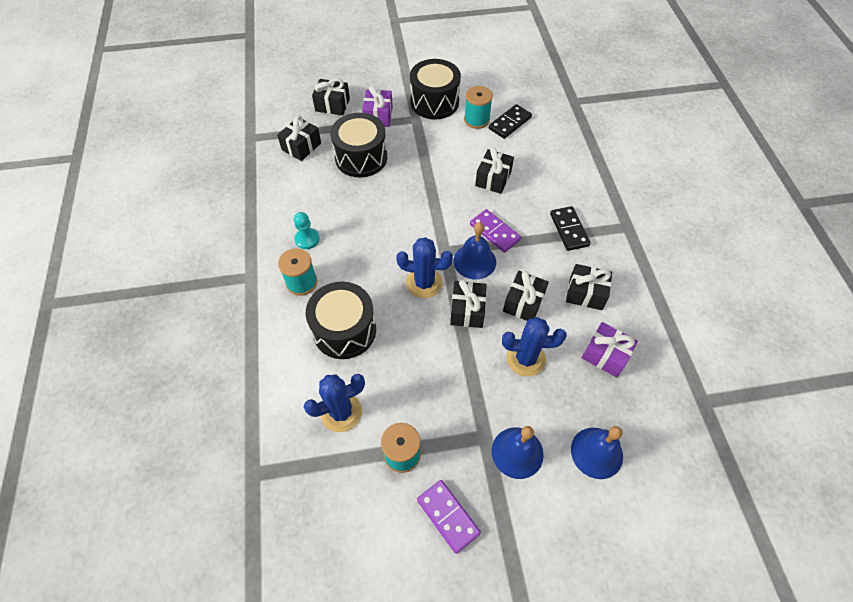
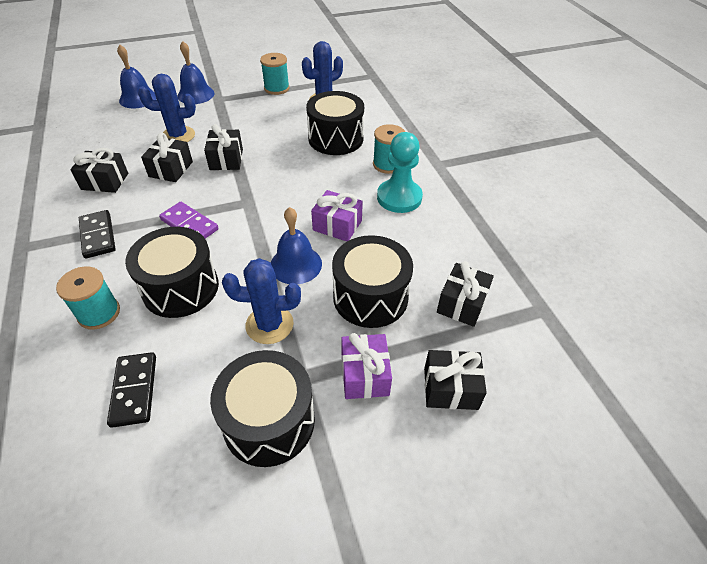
camera: 170 degrees right, 10 degrees down
turquoise pawn [294,212,319,249] -> turquoise pawn [377,132,423,213], size x1.72
blue cactus [396,237,453,298] -> blue cactus moved to [222,258,301,344]
purple domino [417,480,481,554] -> none
blue bell [453,222,496,280] -> blue bell moved to [271,207,322,284]
turquoise spool [464,86,493,129] -> turquoise spool moved to [56,266,120,330]
black gift [475,147,514,194] -> black drum [125,227,219,318]
black domino [489,104,532,139] -> black domino turned 45 degrees counterclockwise [107,352,156,428]
purple gift [582,322,638,377] -> purple gift moved to [311,190,363,241]

